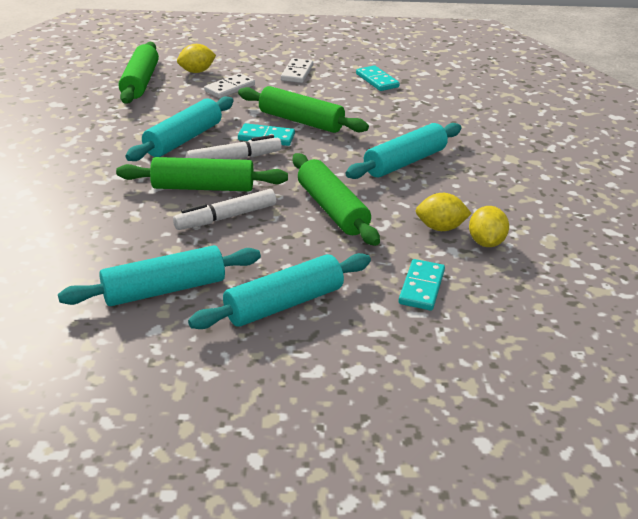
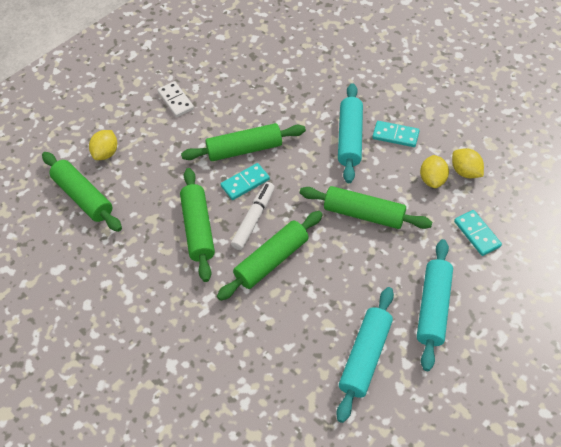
camera: 40 degrees left, 20 degrees up
turquoise rolling pin [126,97,234,161] -> green rolling pin [180,168,215,282]
white marker [173,189,276,230] -> none
white domino [204,73,255,98] -> none
turquoise domino [356,65,400,91] -> turquoise domino moved to [372,121,420,147]
yellow lemon [416,193,472,231] -> yellow lemon turned 45 degrees counterclockwise [420,155,449,188]

